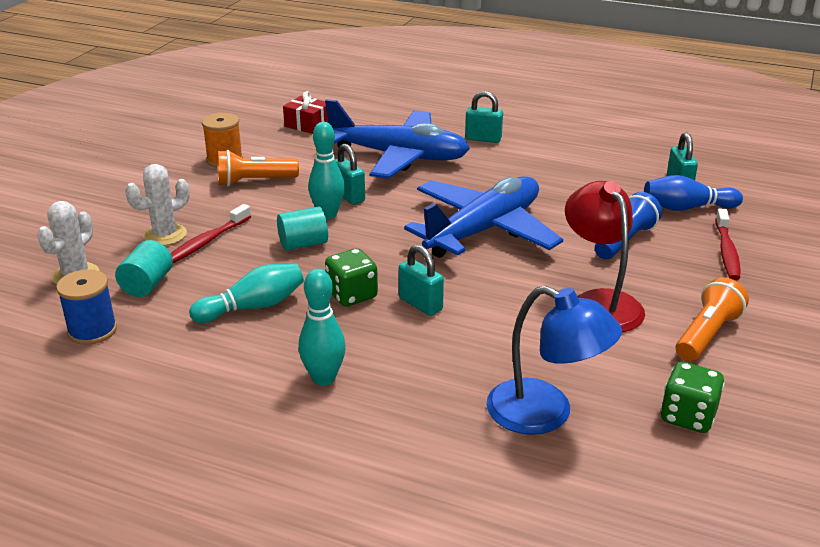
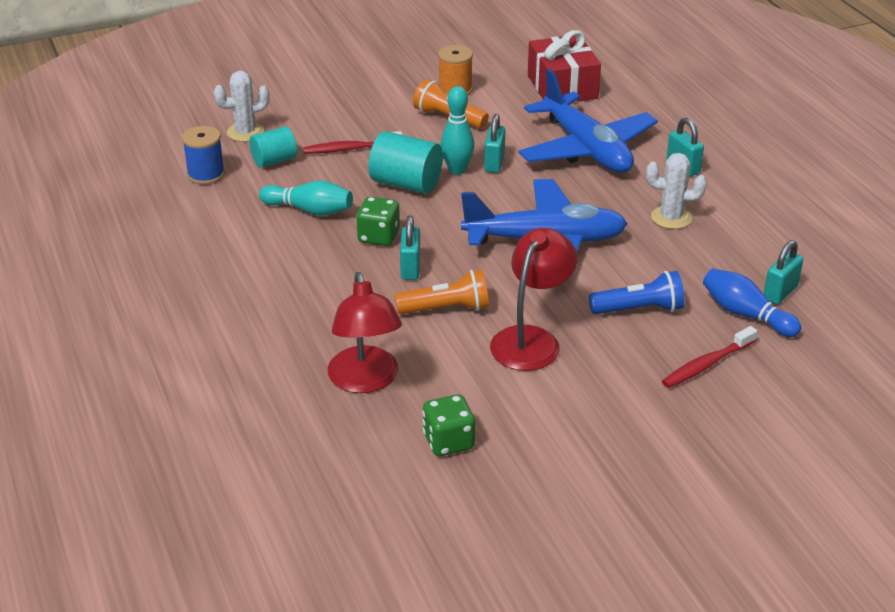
camera: 45 degrees right, 5 degrees up
white cactus [125,164,190,246] -> white cactus moved to [646,153,707,229]
turquoise cylinder [277,207,328,251] -> turquoise cylinder [368,131,443,194], size x1.52
red gift [283,91,329,134] -> red gift [528,30,601,103], size x1.73
turquoise bowling pin [299,269,346,386] -> none
blue lamp [486,286,622,435] -> red lamp [328,272,402,393]
orange flashlight [676,277,749,361] -> orange flashlight moved to [395,270,489,314]

